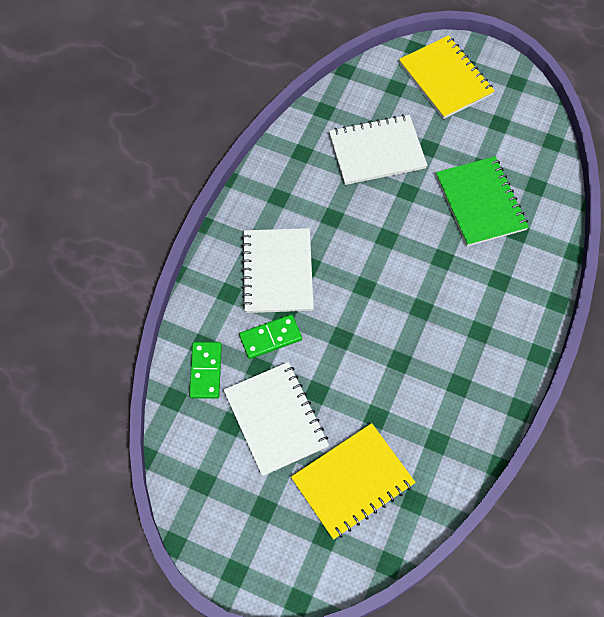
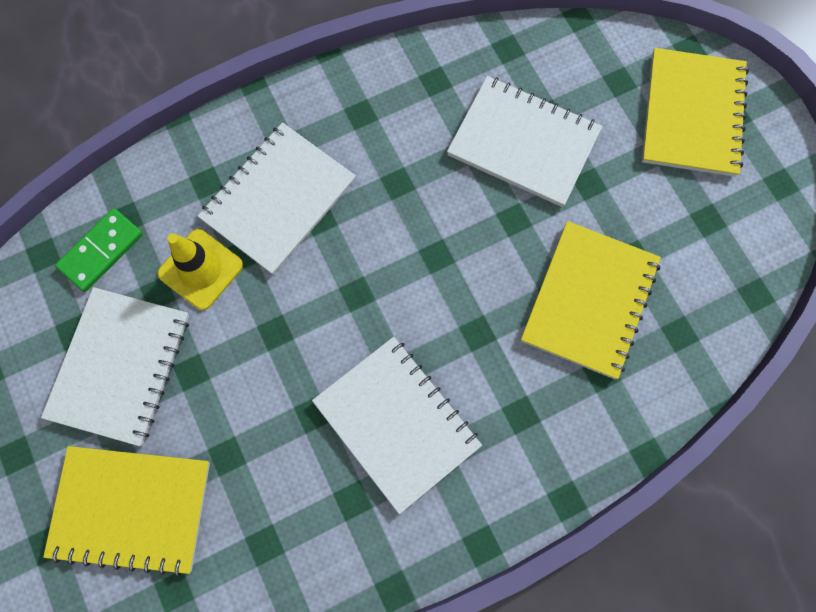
camera: 40 degrees right, 10 degrees up
green domino [239,314,302,359] -> yellow traffic cone [157,229,243,310]
green notebook [436,156,529,246] -> yellow notebook [521,221,661,379]
none -> white notebook [312,337,482,514]

